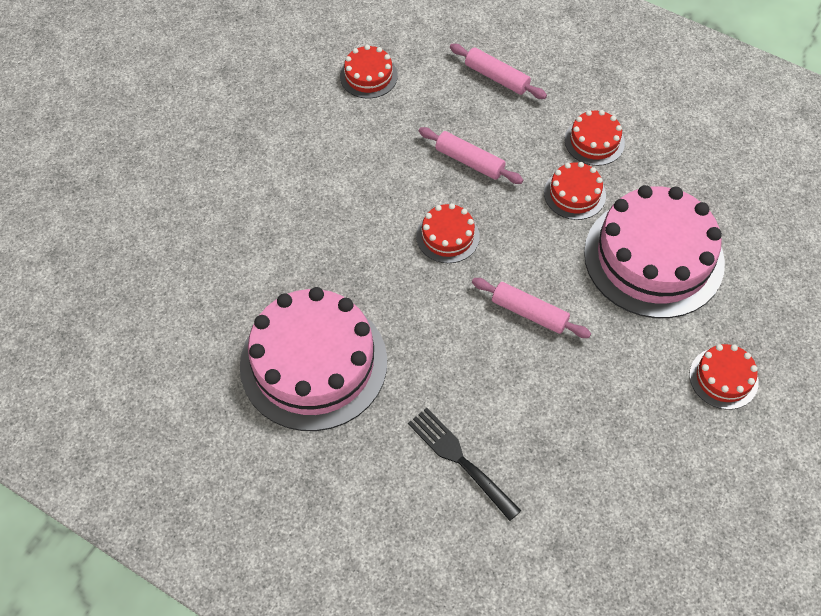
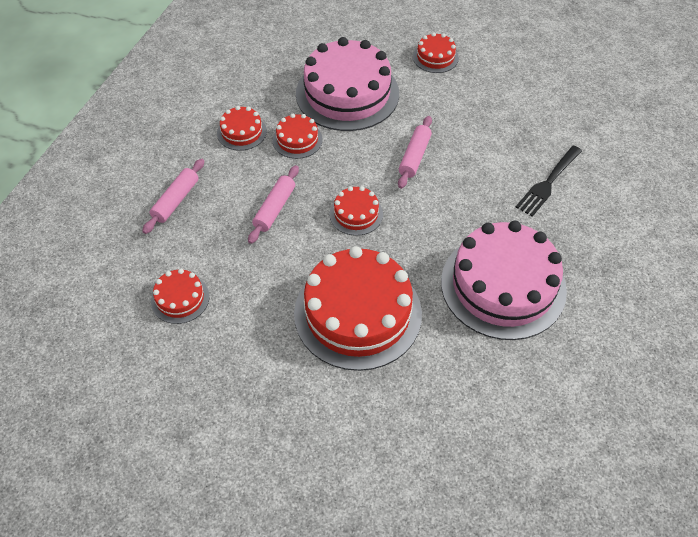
camera: 100 degrees left, 5 degrees down
none -> red cake [294,246,422,371]

